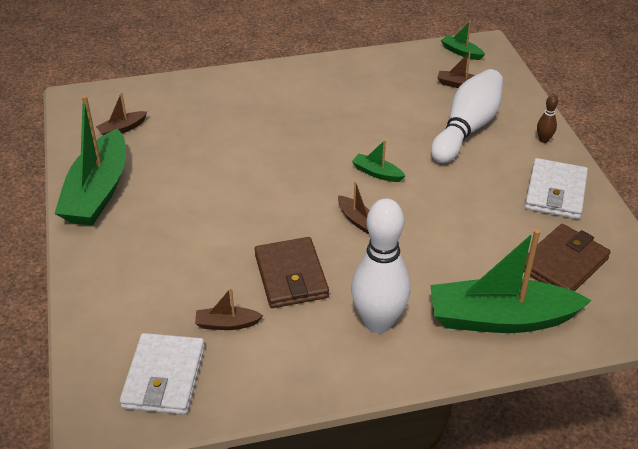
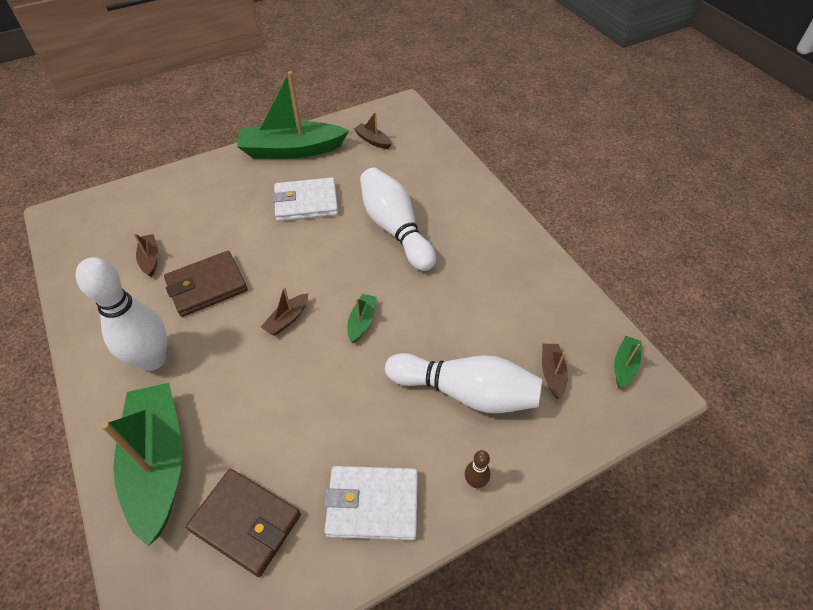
camera: 75 degrees right, 10 degrees up
white wallet [120,333,205,415] -> white wallet moved to [272,177,338,222]
none -> white bowling pin [360,168,436,271]

